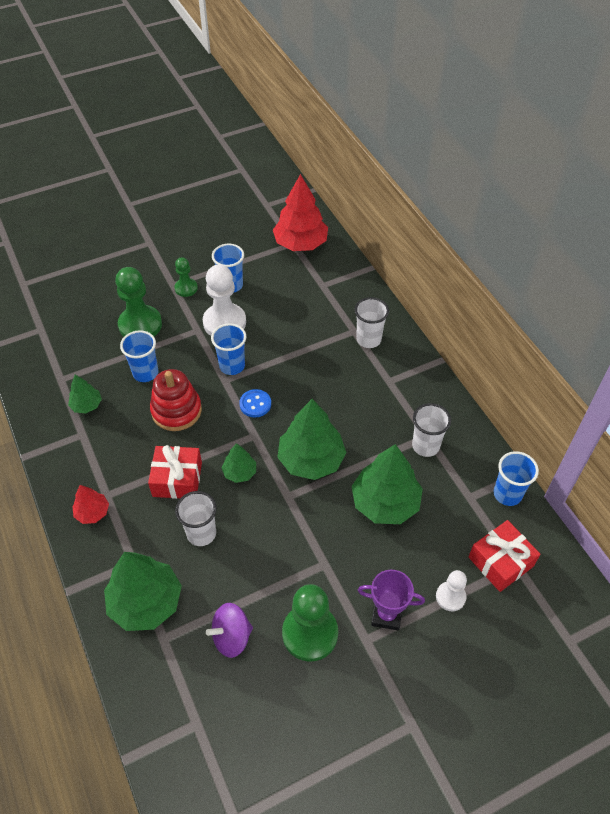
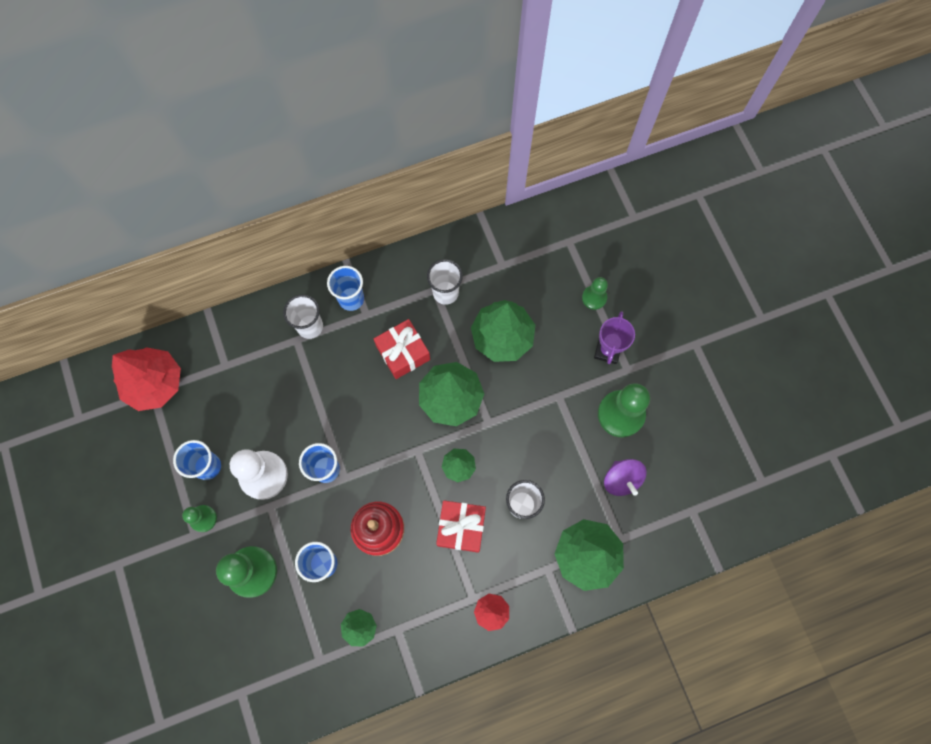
camera: 85 degrees left, 20 degrees up
blue button [239,389,271,417] -> none
white pawn [436,570,467,611] -> green pawn [582,277,608,310]
red gift [469,520,541,592] -> red gift moved to [374,319,430,379]
blue cup [494,451,539,506] -> blue cup moved to [327,266,364,311]

